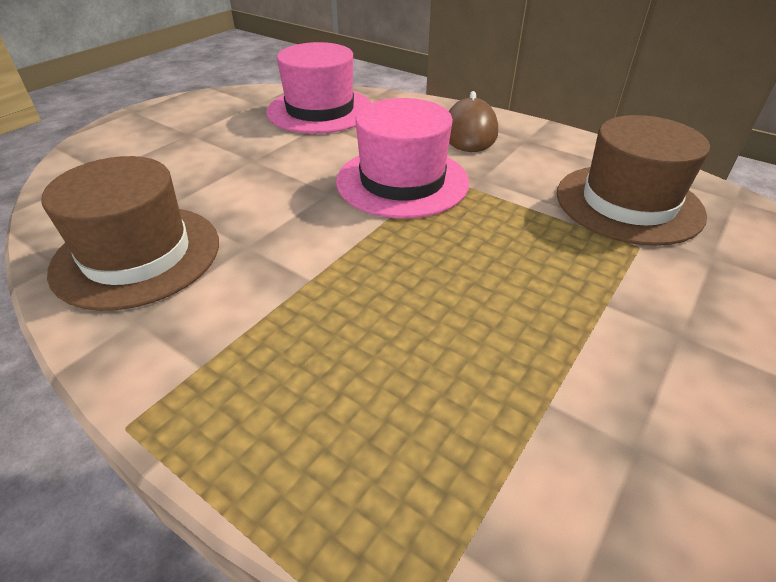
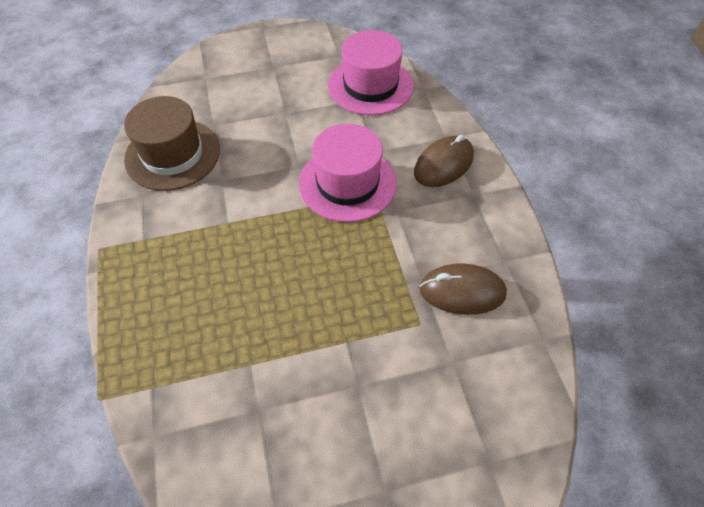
camera: 40 degrees right, 15 degrees up
brown hat [557,115,710,246] -> brown mouse [419,263,507,315]

